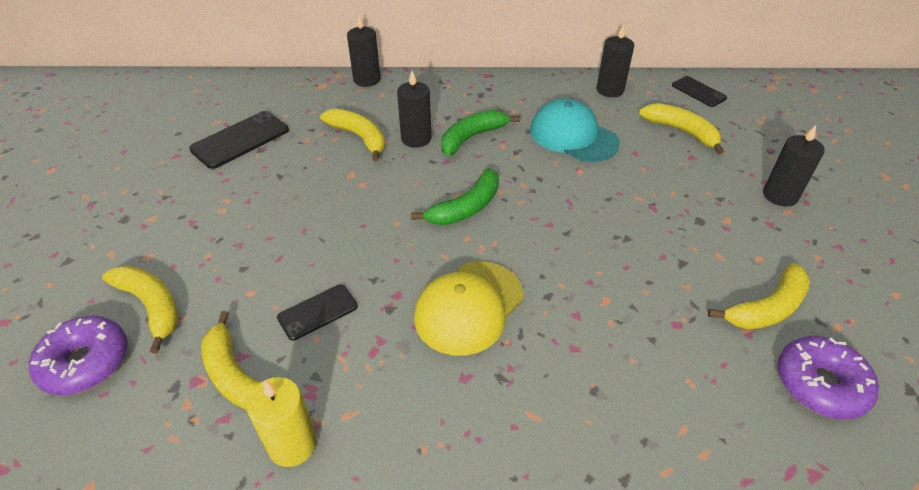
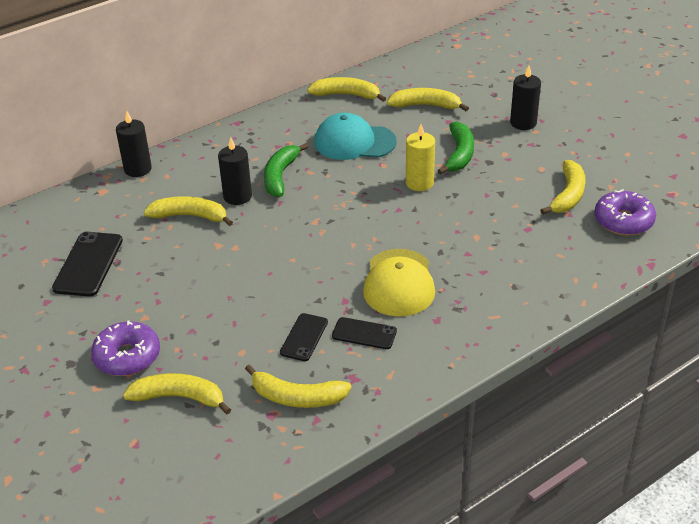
camera: 35 degrees left, 5 degrees down
purple donut [29,316,128,395] -> purple donut moved to [91,321,160,376]
yellow candle [246,377,317,467] -> yellow candle moved to [406,124,435,191]
green banana [411,168,499,225] -> green banana moved to [437,121,474,175]
black candle [596,24,634,97] -> yellow banana [307,77,386,102]
black phone [672,76,727,107] -> black phone moved to [332,317,397,349]

